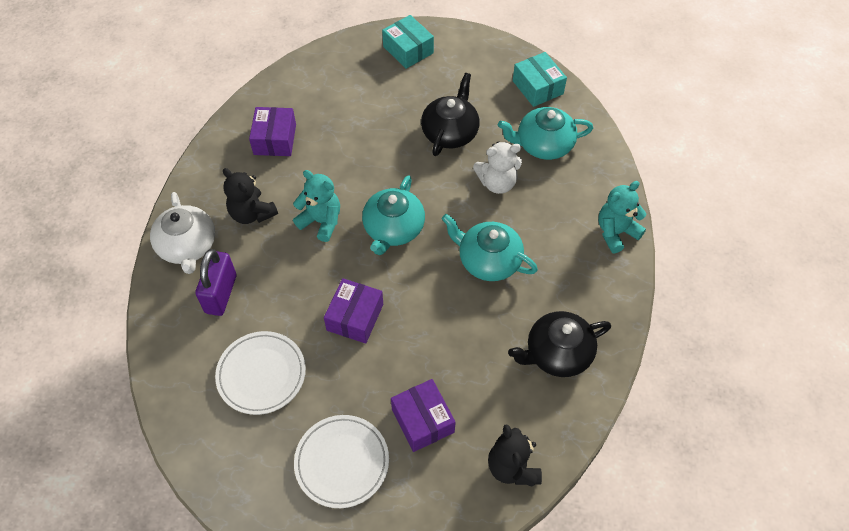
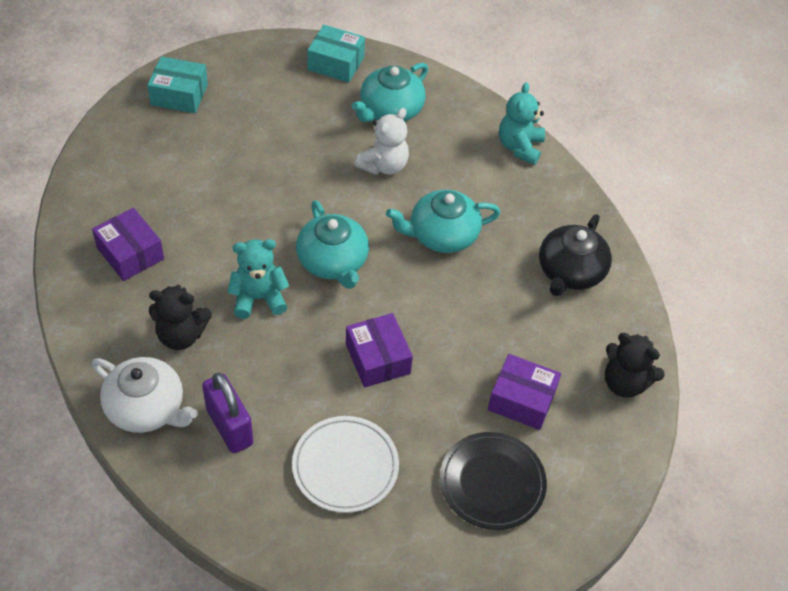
camera: 45 degrees left, 5 degrees down
white plate [294,415,389,508] -> black plate [440,432,547,530]
black teapot [421,73,479,156] -> none

